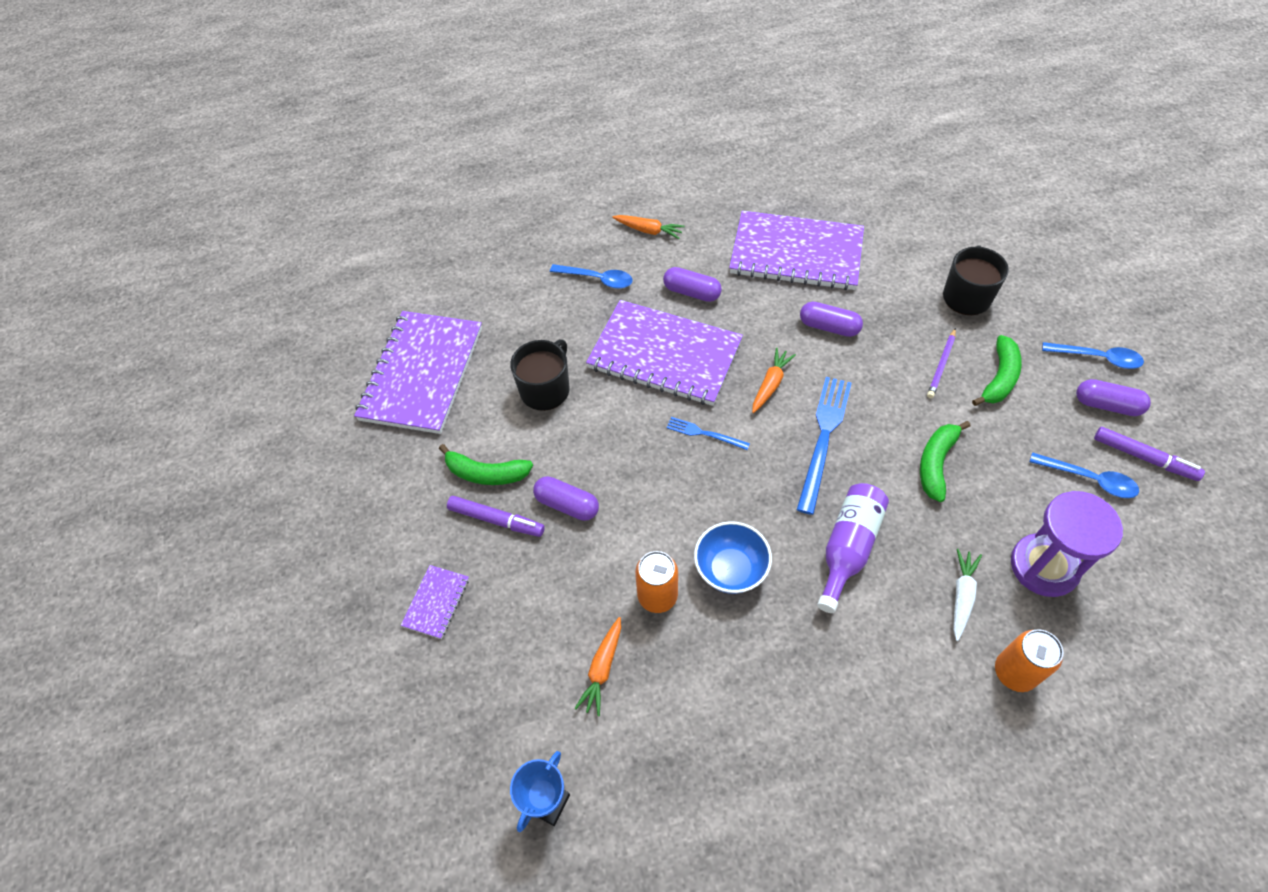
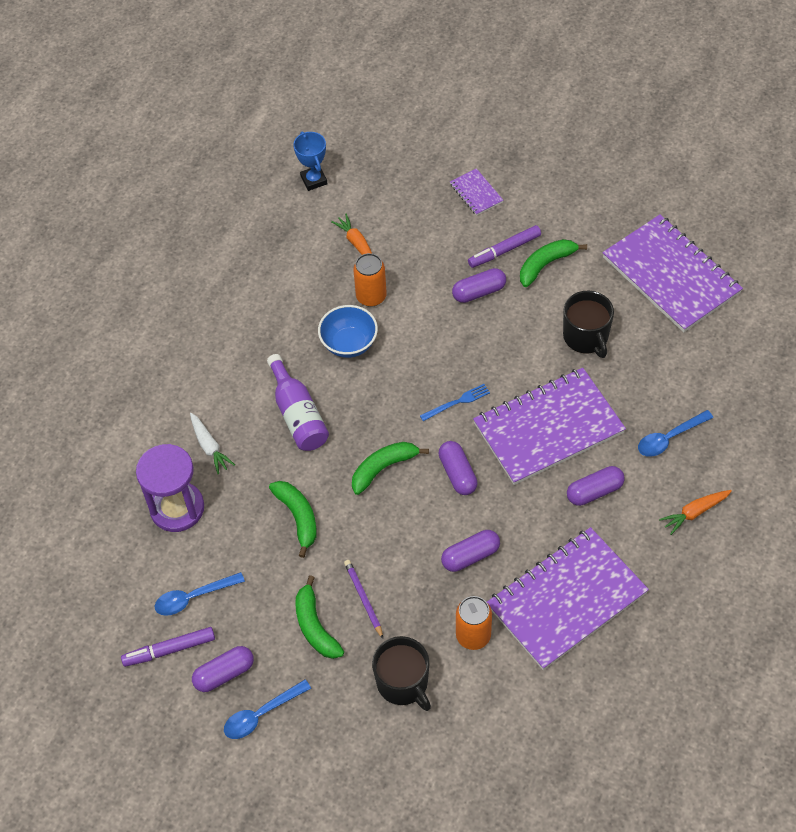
camera: 130 degrees right, 0 degrees up
orange carrot [752,347,796,413] -> purple capsule [438,441,478,495]
blue fork [797,377,851,515] -> green banana [352,442,429,495]
orange can [995,629,1063,692] -> orange can moved to [456,596,492,650]

